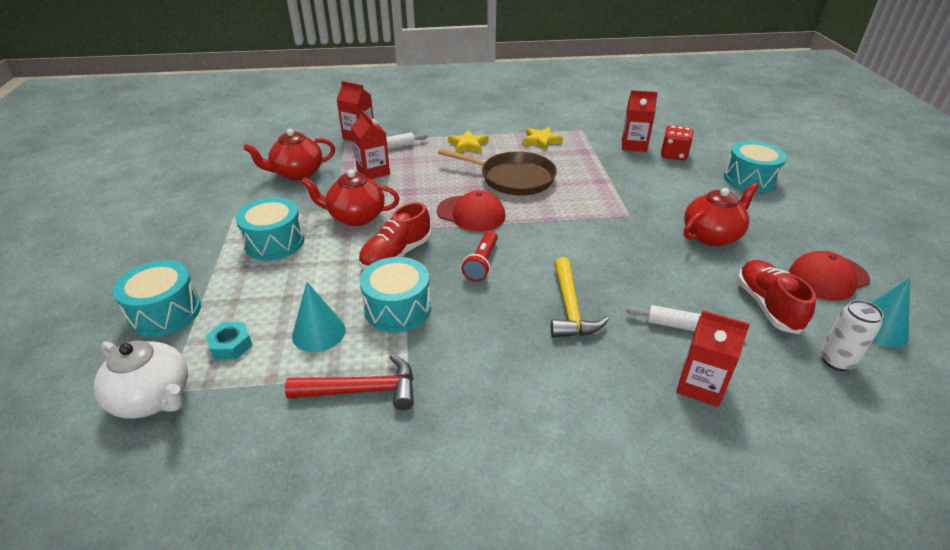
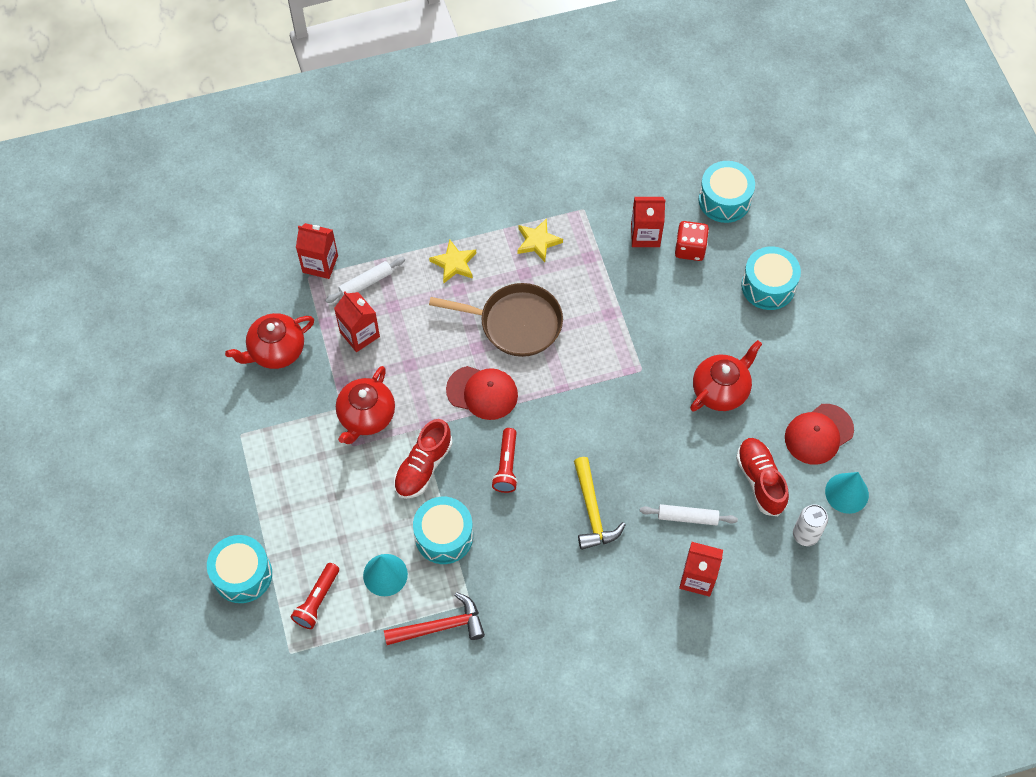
camera: 10 degrees left, 25 degrees up
white teapot [94,341,188,419] -> none
turquoise nut [205,322,253,360] -> red flashlight [291,563,339,629]
turquoise drum [236,197,304,261] -> turquoise drum moved to [698,161,755,223]
red teapot [301,170,400,226] -> red teapot turned 60 degrees counterclockwise [336,366,395,444]

